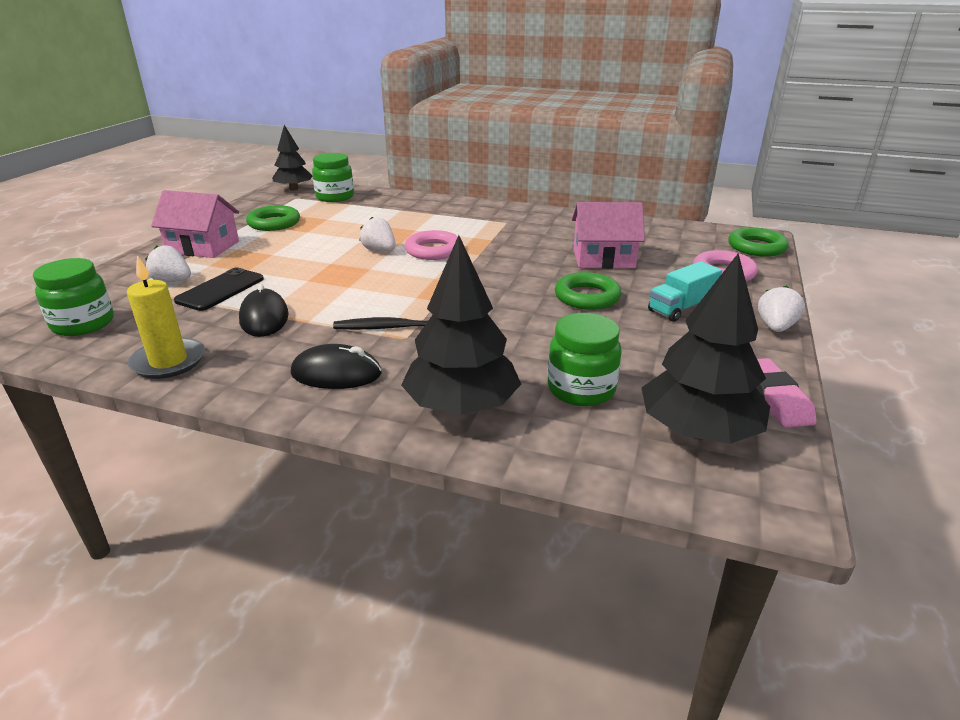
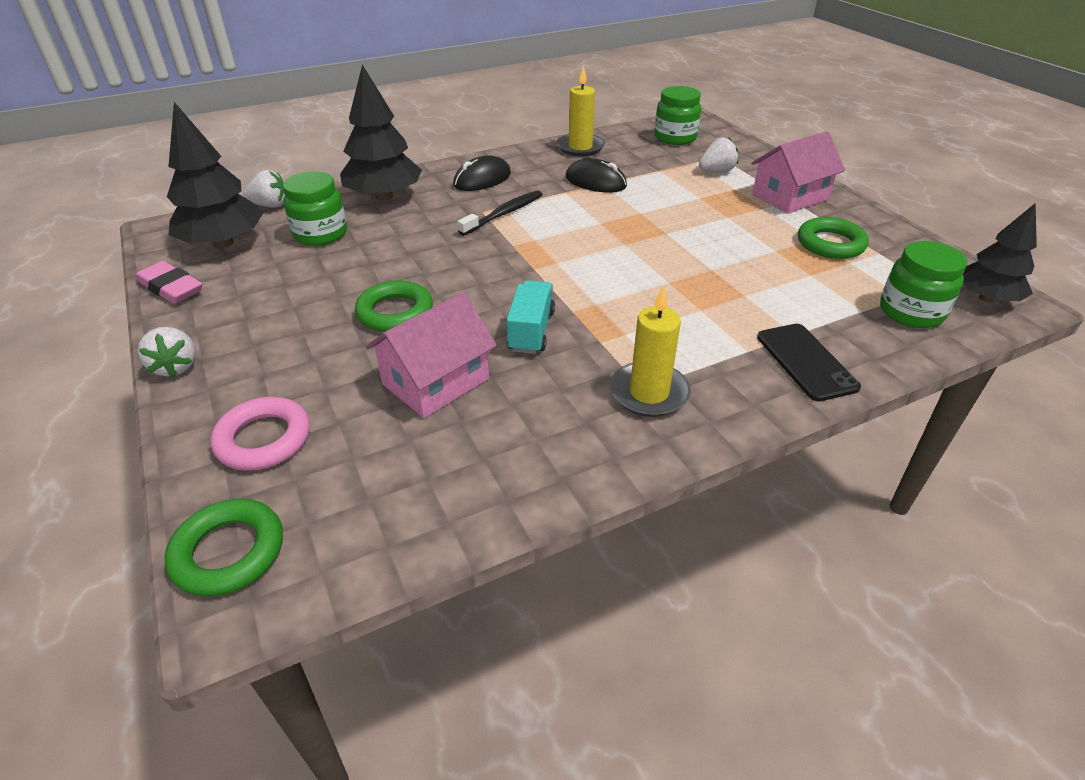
camera: 135 degrees right, 10 degrees up
black phone [174,267,264,311] -> black phone moved to [757,324,861,401]
white strawberry [359,217,396,251] -> white strawberry moved to [243,170,285,208]
pink ring [405,230,458,260] -> none
turquoise truck [648,261,722,322] -> turquoise truck moved to [506,280,555,354]
none -> yellow candle [610,285,691,417]

